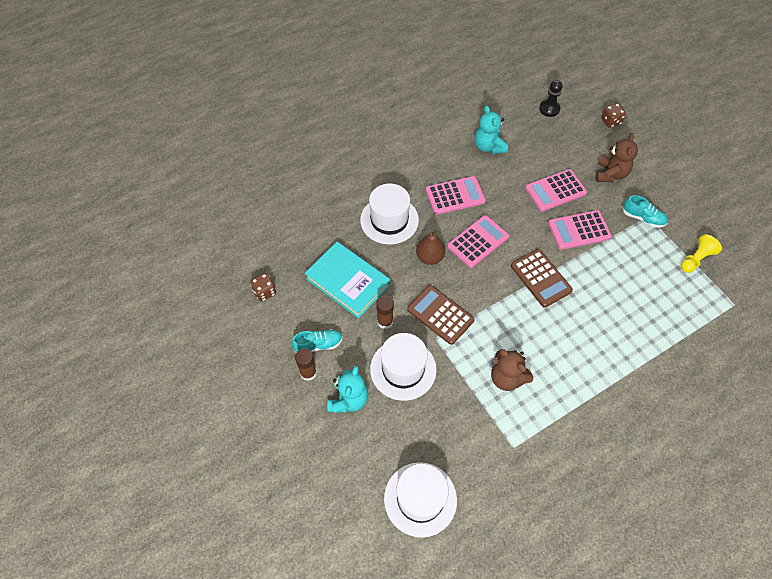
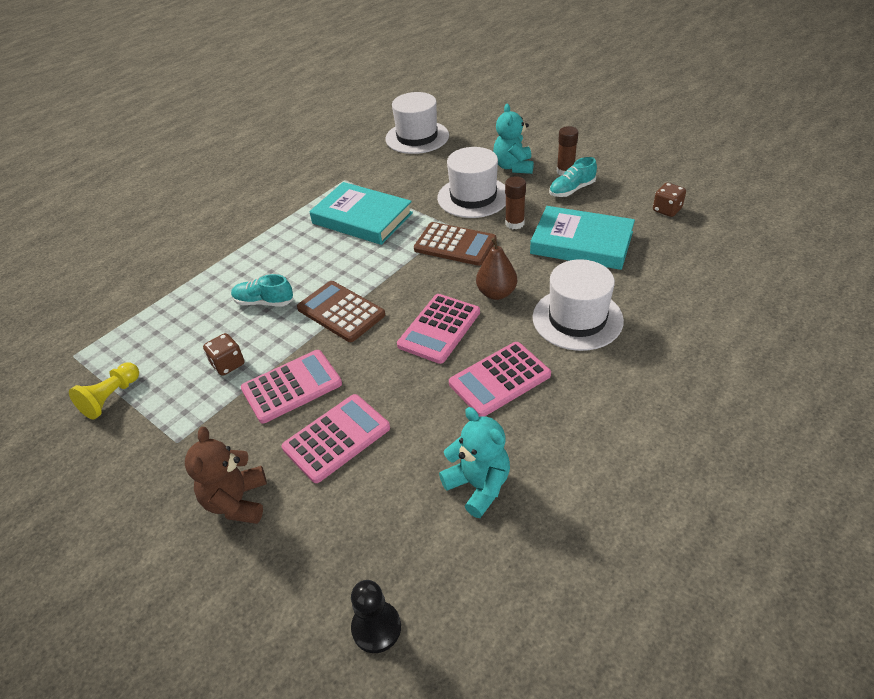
camera: 165 degrees right, 15 degrees down
brown teddy bear [491,349,533,391] -> turquoise book [309,182,413,245]
brown dice [601,103,626,128] -> brown dice moved to [203,333,244,376]
turquoise shoe [623,195,668,228] -> turquoise shoe moved to [231,274,294,306]

